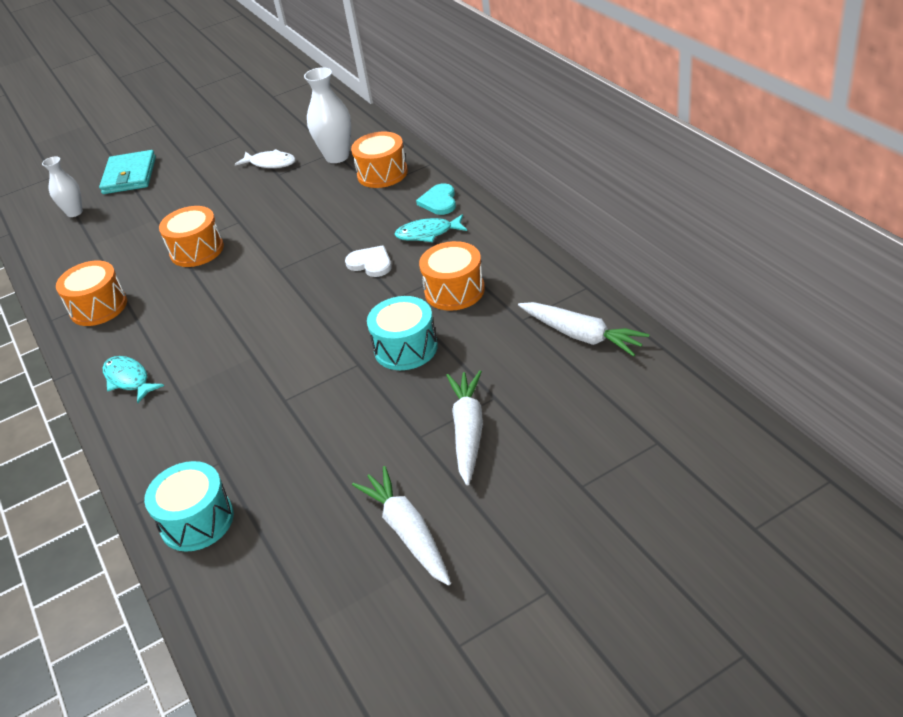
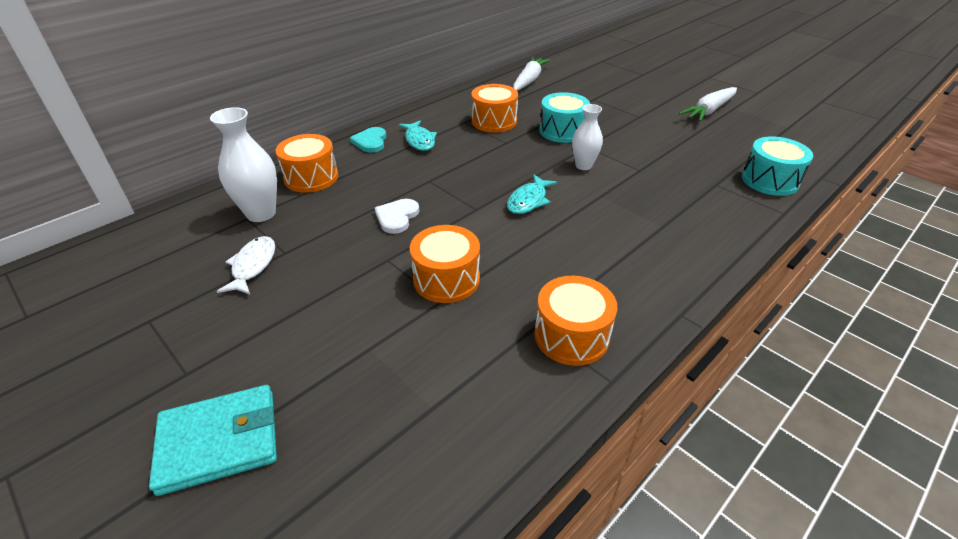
camera: 110 degrees left, 0 degrees up
white vase [42,156,83,217] -> white vase moved to [572,104,603,170]
turquoise fish [103,356,164,403] -> turquoise fish moved to [507,175,558,214]
white heart [345,245,391,277] -> white heart moved to [375,199,419,234]
turquoise heart [416,183,456,215] -> turquoise heart turned 105 degrees clockwise [350,127,386,153]
white carrot [446,370,483,485] -> none

